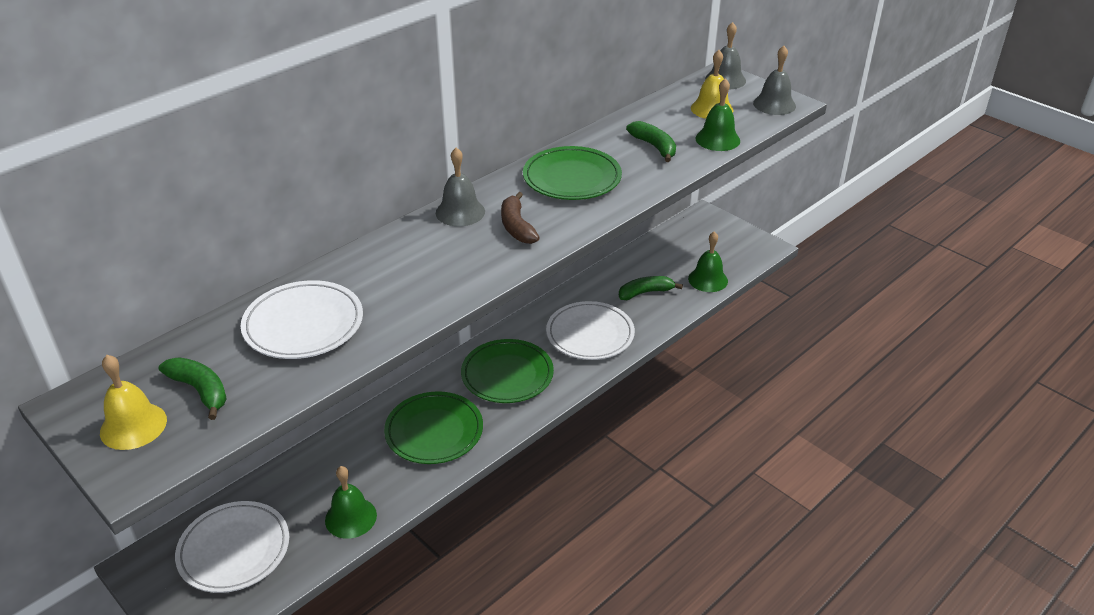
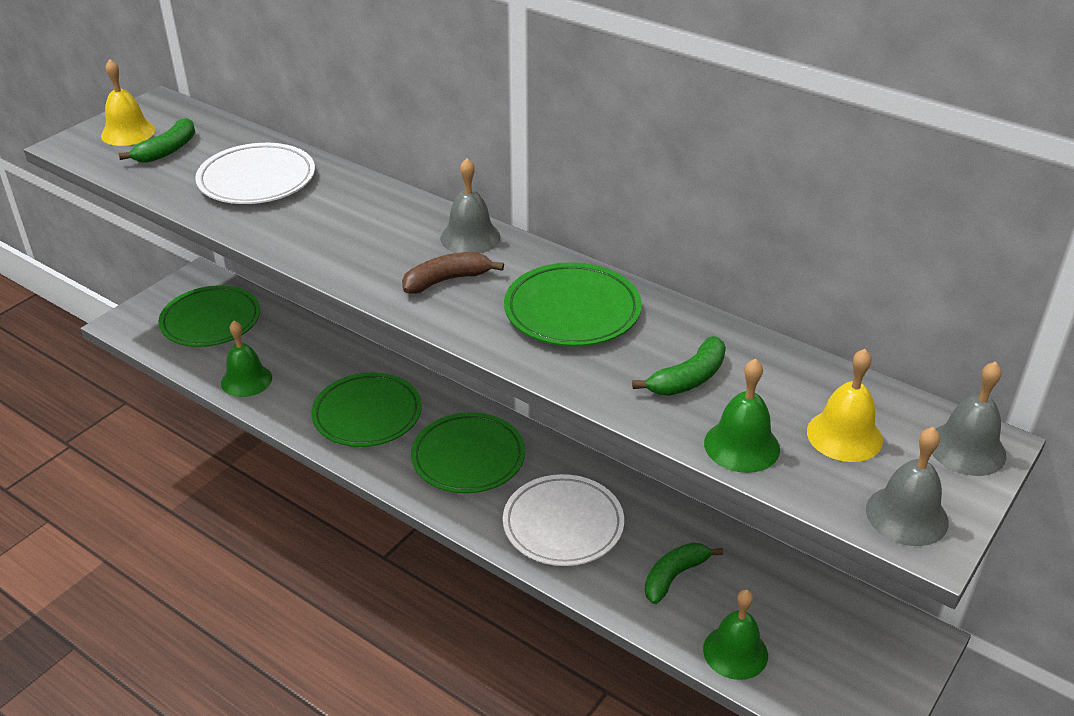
camera: 80 degrees right, 0 degrees up
white plate [175,501,289,593] -> green plate [158,285,260,347]
green banana [619,276,683,300] -> green banana turned 105 degrees counterclockwise [645,542,723,604]

